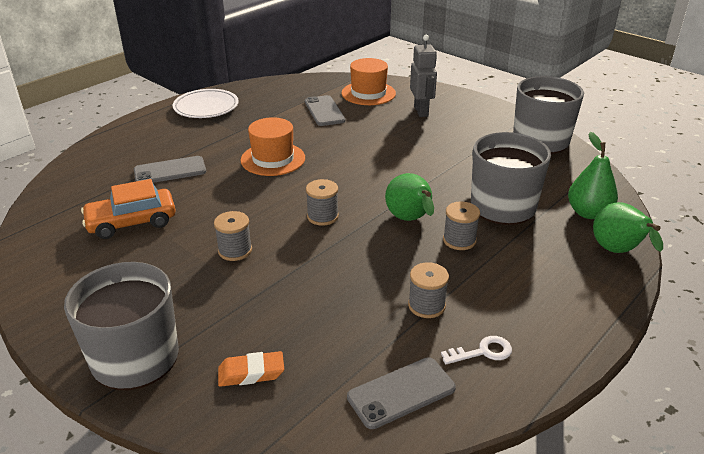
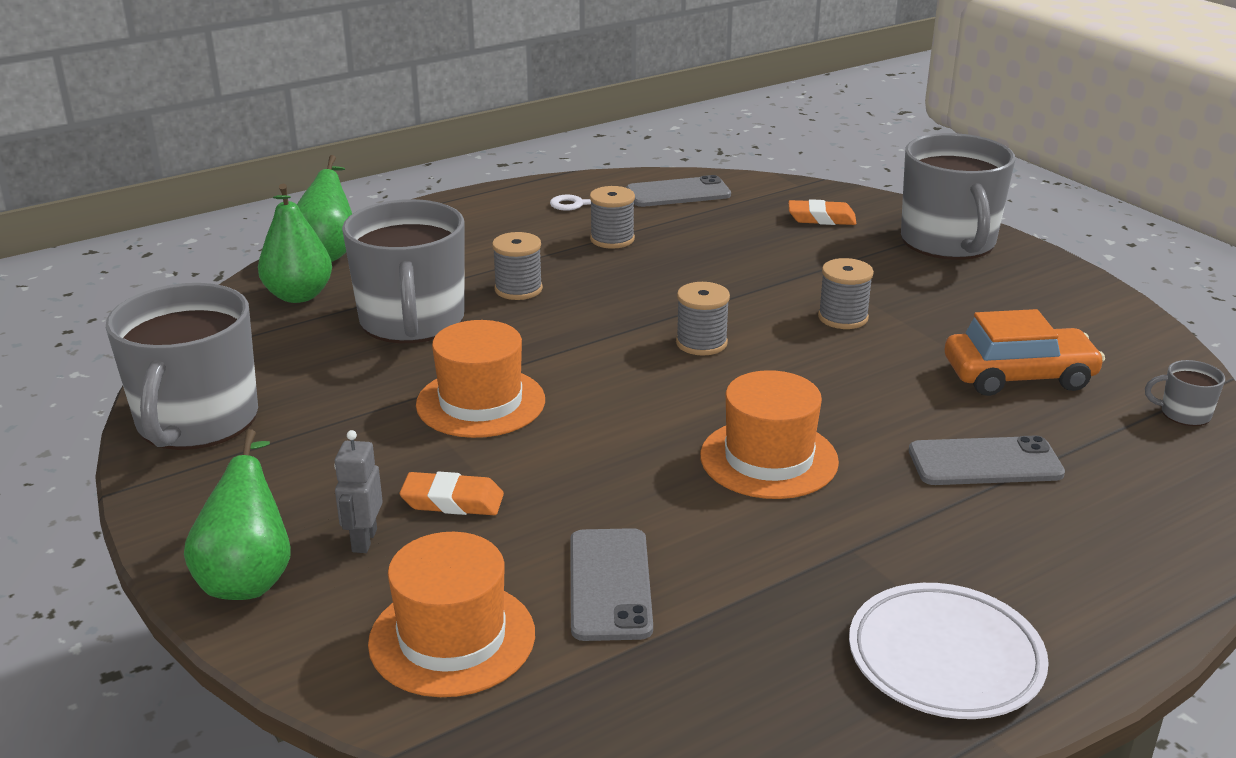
camera: 165 degrees left, 5 degrees down
green pear [385,173,434,221] -> green pear moved to [184,429,291,600]
grey robot [410,35,437,117] -> grey robot [334,430,383,553], size x0.63
none -> orange eraser [400,471,504,515]
none -> orange hat [416,320,545,438]
none -> grey mug [1145,360,1225,426]

